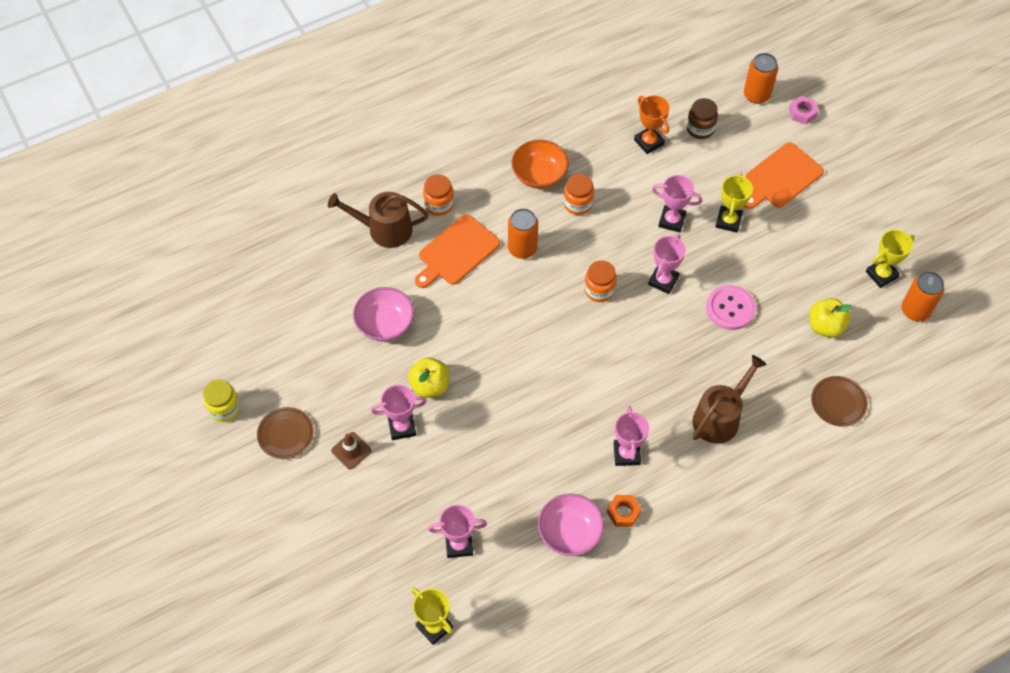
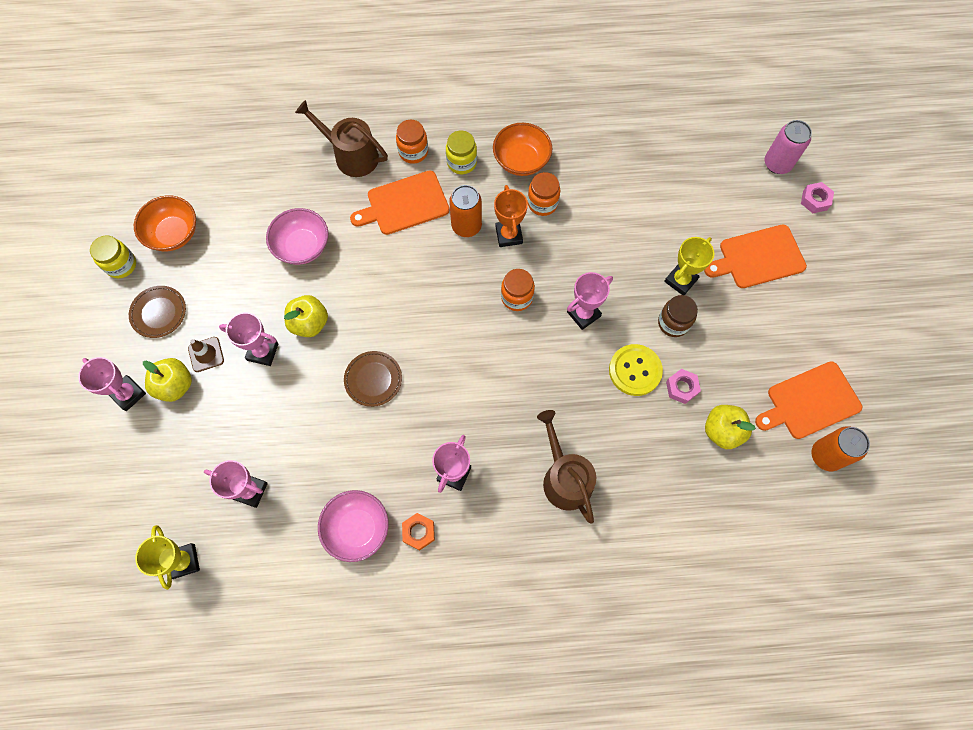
camera: 25 degrees right, 10 degrees up
orange trophy [634,95,669,154] -> orange trophy moved to [494,185,528,247]
pink trophy [652,175,702,232] -> pink trophy moved to [78,357,146,411]
brown jar [687,98,718,139] -> brown jar moved to [658,295,698,337]
brown watering can [693,355,767,444] -> brown watering can turned 90 degrees counterclockwise [537,410,596,524]
pink button [706,285,756,330] -> yellow button [609,344,663,396]
orange can [744,53,778,104] -> pink can [765,120,812,174]
brown plate [811,376,868,427] -> brown plate moved to [344,351,402,407]
yellow trophy [866,230,915,288] -> orange cutting board [755,362,862,439]
none -> orange bowl [134,195,196,251]
none -> yellow apple [143,358,192,402]
none -> yellow jar [446,130,477,174]
none -> pink nut [666,369,701,404]

